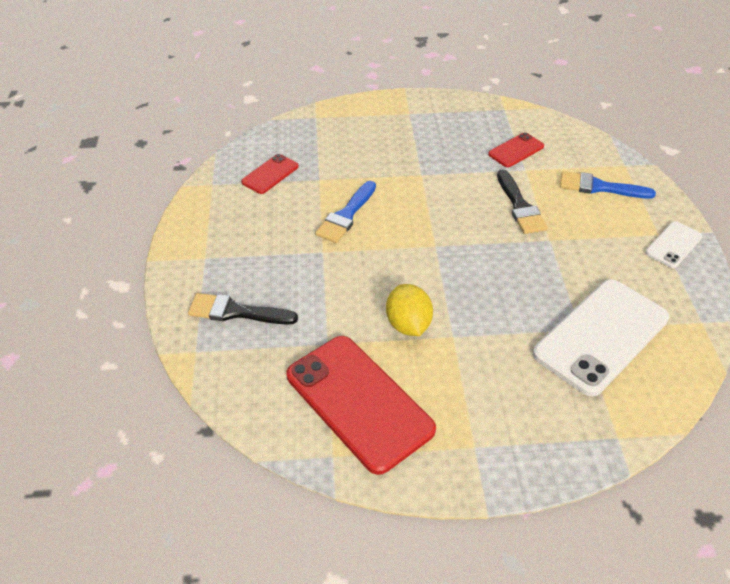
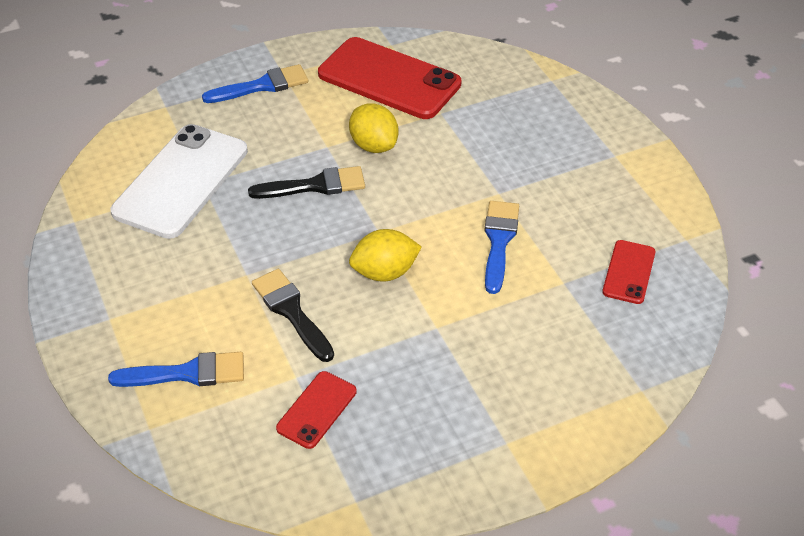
camera: 160 degrees right, 0 degrees up
black brush [188,293,298,325] -> black brush moved to [248,166,365,199]
white phone [646,221,702,268] -> none
none -> blue brush [202,64,308,103]
none -> yellow lemon [349,229,422,281]

